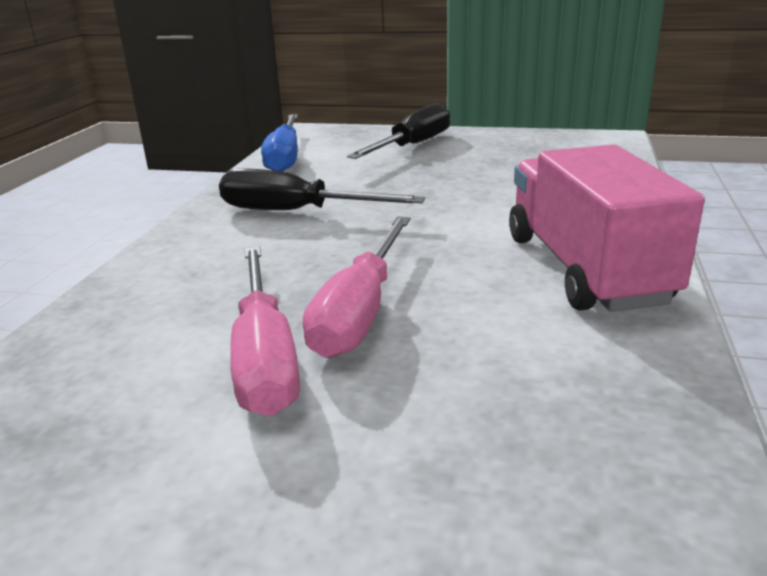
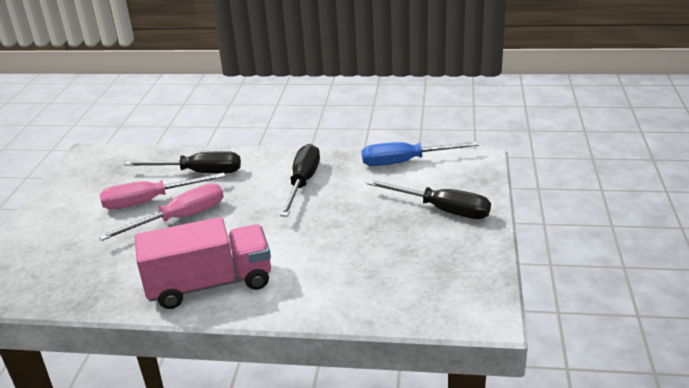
camera: 85 degrees right, 5 degrees up
pink screwdriver [303,216,410,358] -> pink screwdriver turned 135 degrees clockwise [99,183,224,241]
none -> black screwdriver [124,151,241,173]

